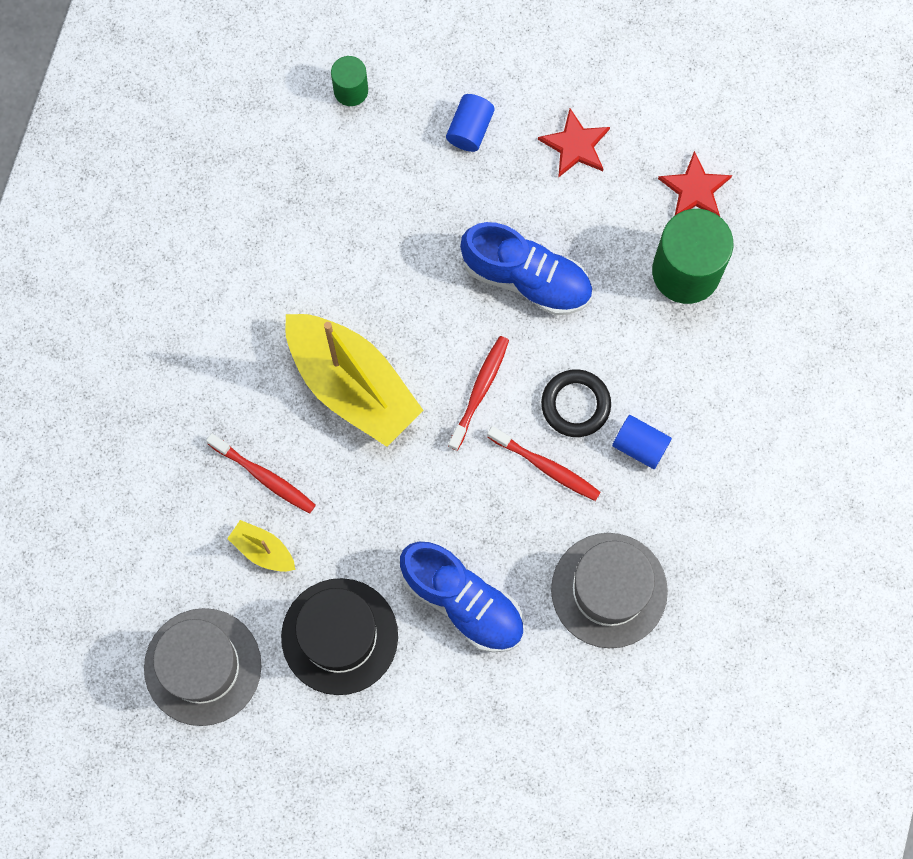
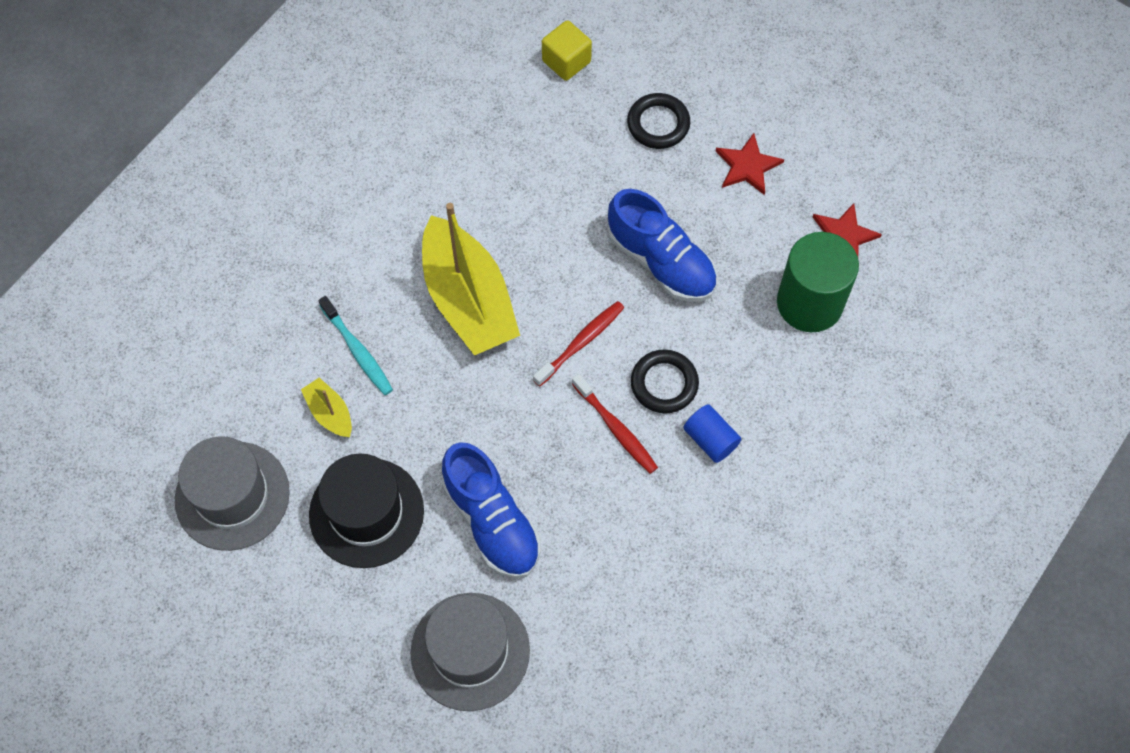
camera: 20 degrees right, 10 degrees down
red toothbrush [206,433,316,514] -> turquoise toothbrush [318,296,393,395]
green cylinder [331,56,368,106] -> yellow cube [542,20,592,81]
blue cylinder [446,94,495,152] -> black ring [627,93,690,149]
grey hat [551,533,668,648] -> grey hat moved to [410,593,530,711]

